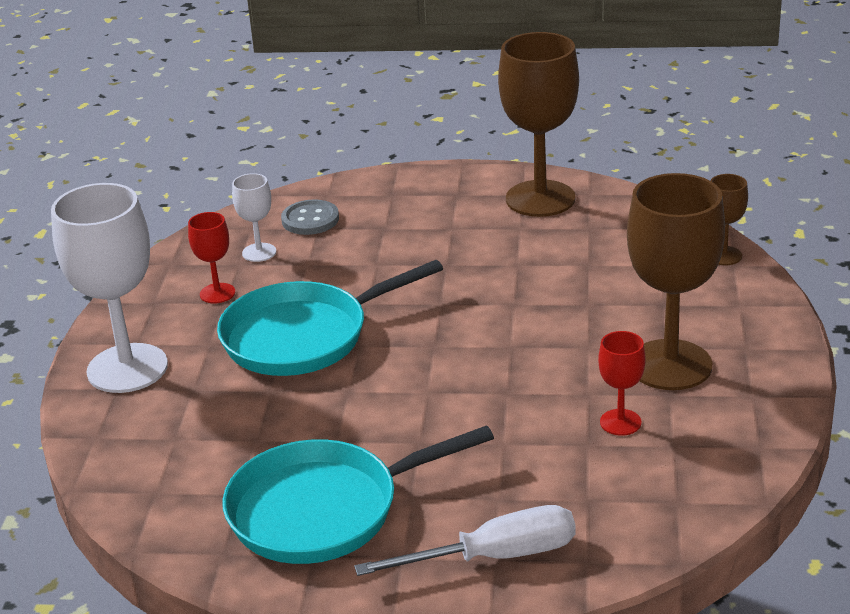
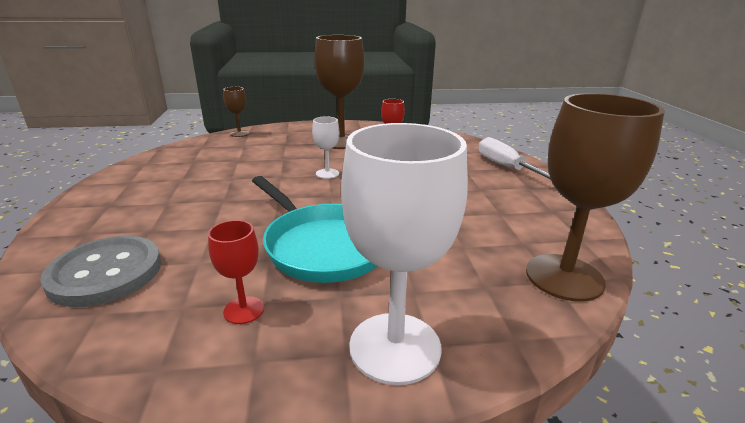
camera: 105 degrees left, 5 degrees down
turquoise pan [223,425,494,564] -> none
white goblet [232,173,276,262] -> white goblet moved to [312,117,339,179]
grey button [281,199,339,235] -> grey button [40,236,161,307], size x1.66
brown goblet [498,32,579,217] -> brown goblet moved to [526,93,665,302]

